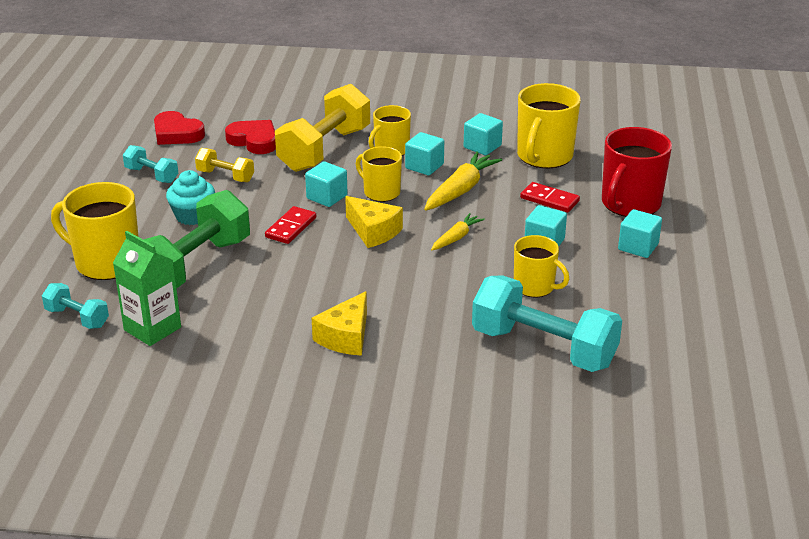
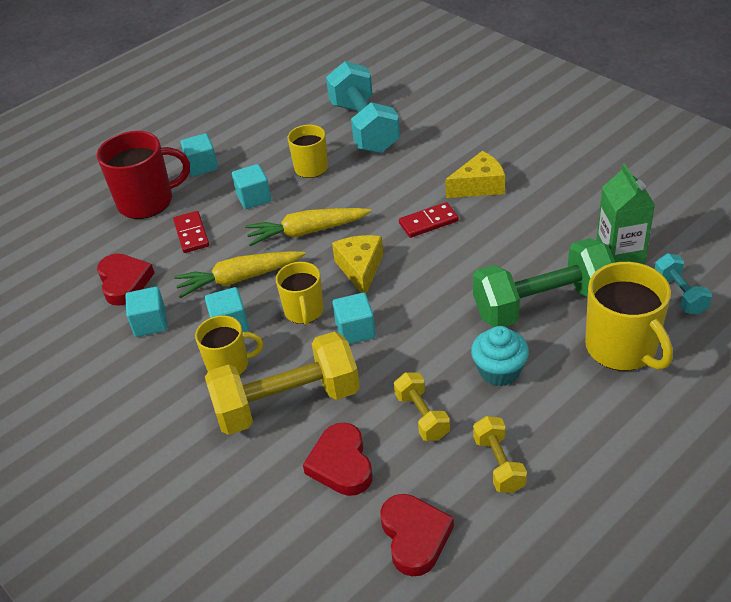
camera: 135 degrees left, 10 degrees up
turquoise dumbbell [123,145,178,183] -> yellow dumbbell [473,416,527,493]
red domino [265,206,316,244] -> red domino moved to [399,202,459,238]
yellow carrot [431,213,485,251] -> yellow carrot [245,208,372,246], size x1.69
yellow mug [517,83,581,168] -> red heart [97,254,154,306]

